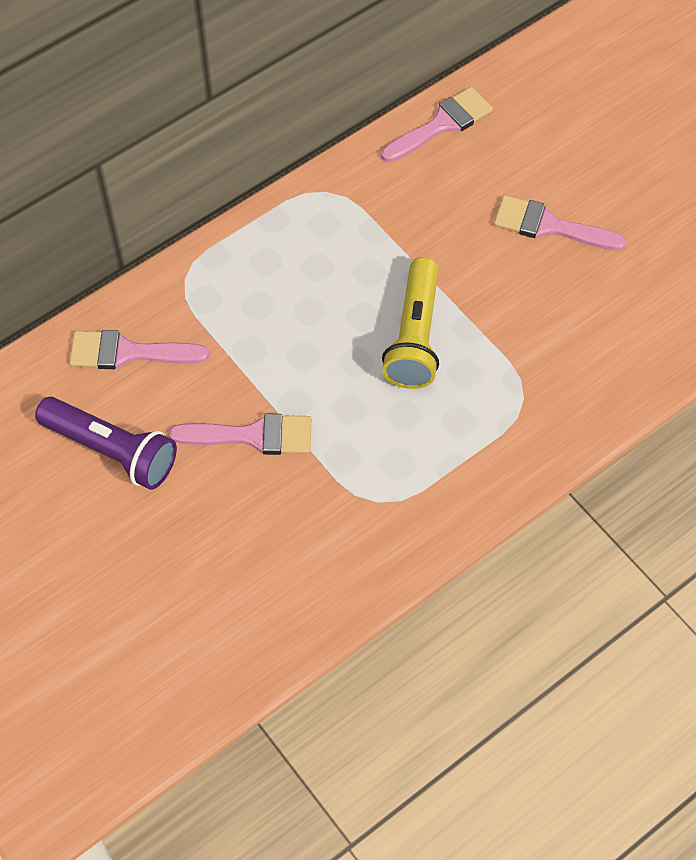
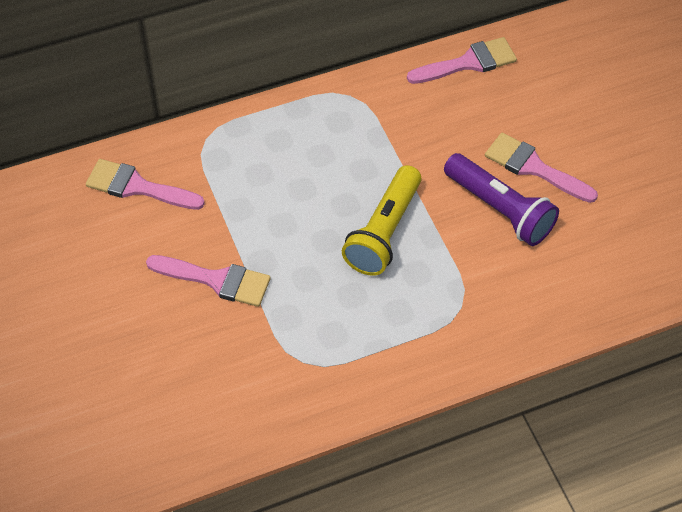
camera: 15 degrees right, 5 degrees down
purple flashlight [35,397,177,490] -> purple flashlight moved to [444,153,559,246]

